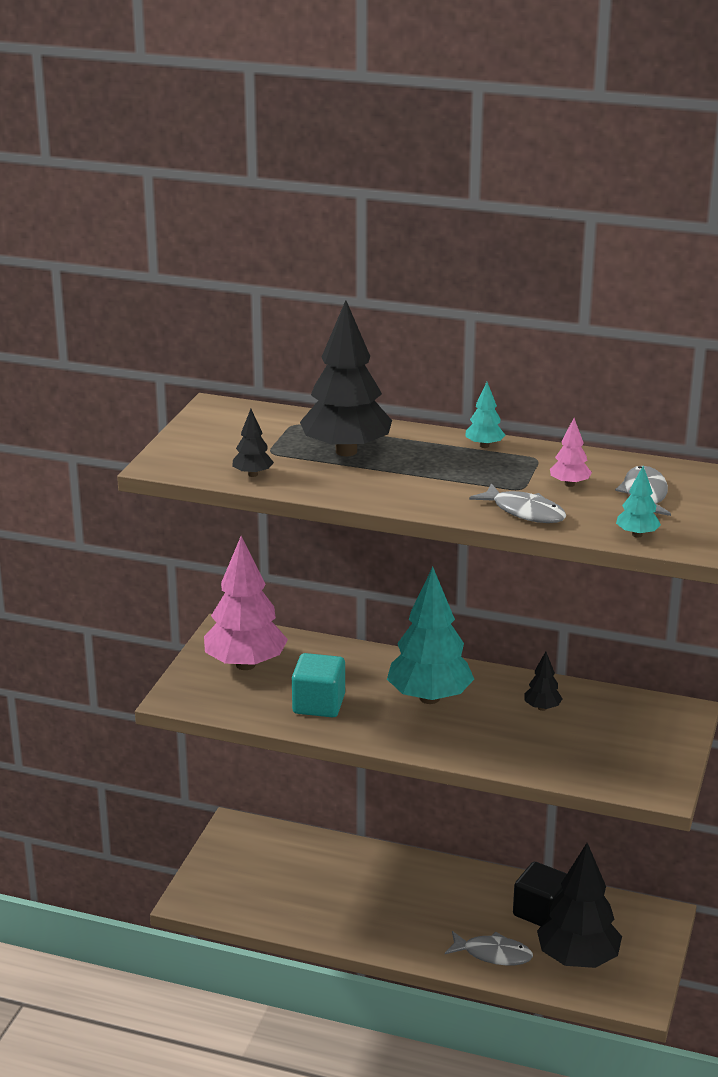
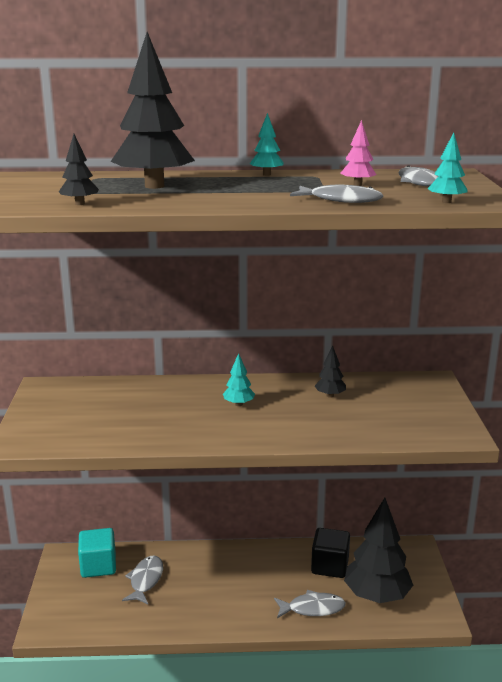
camera: 20 degrees left, 5 degrees down
pink tree [204,536,288,670] -> none
turquoise cube [292,653,345,718] -> turquoise cube moved to [78,528,116,578]
turquoise tree [387,567,474,704] -> turquoise tree [223,353,255,406], size x0.44
none -> grey fish [122,556,163,604]

